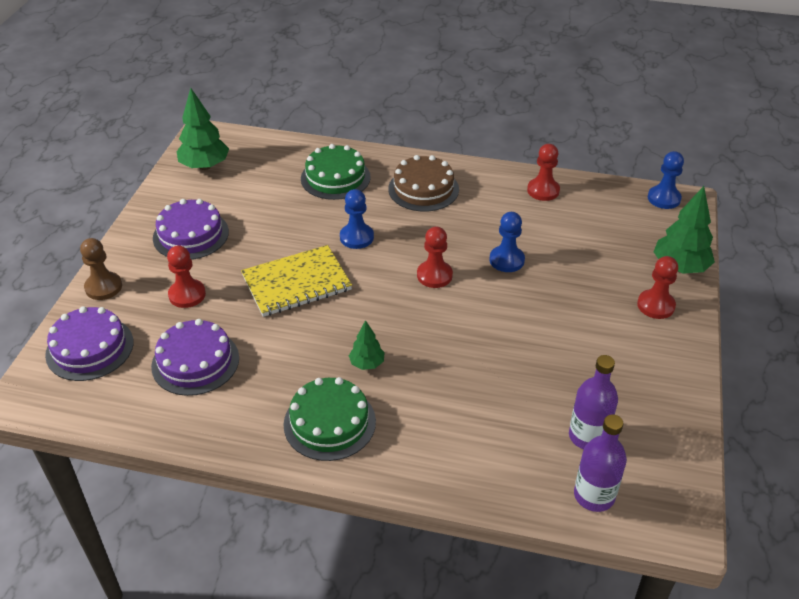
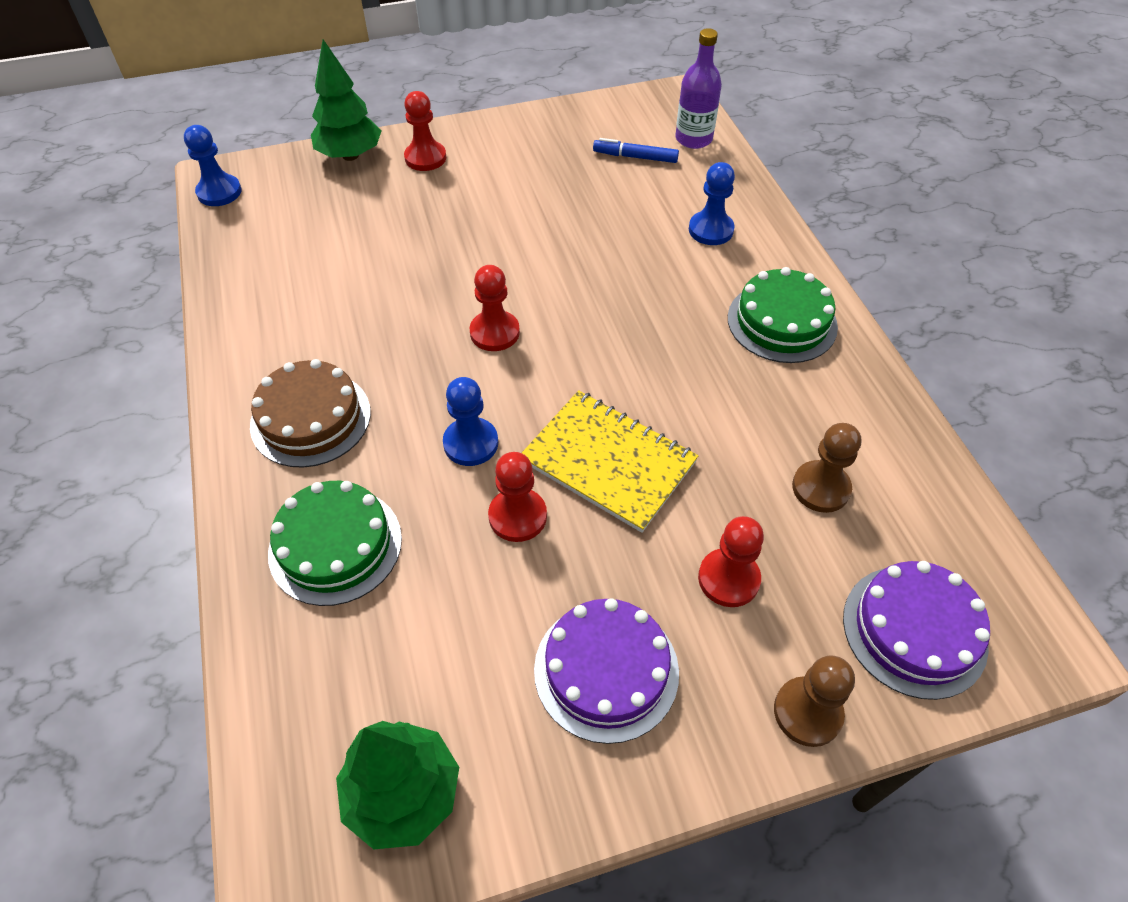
camera: 120 degrees left, 10 degrees up
purple cake [151,319,239,396] -> brown pawn [792,423,861,513]
green tree [349,320,385,370] -> none
blue pawn [490,212,525,272] -> blue pawn moved to [689,162,735,245]
red pawn [527,144,560,201] -> red pawn moved to [488,452,547,542]
purple bottle [569,355,618,449] -> blue marker [593,138,679,163]

